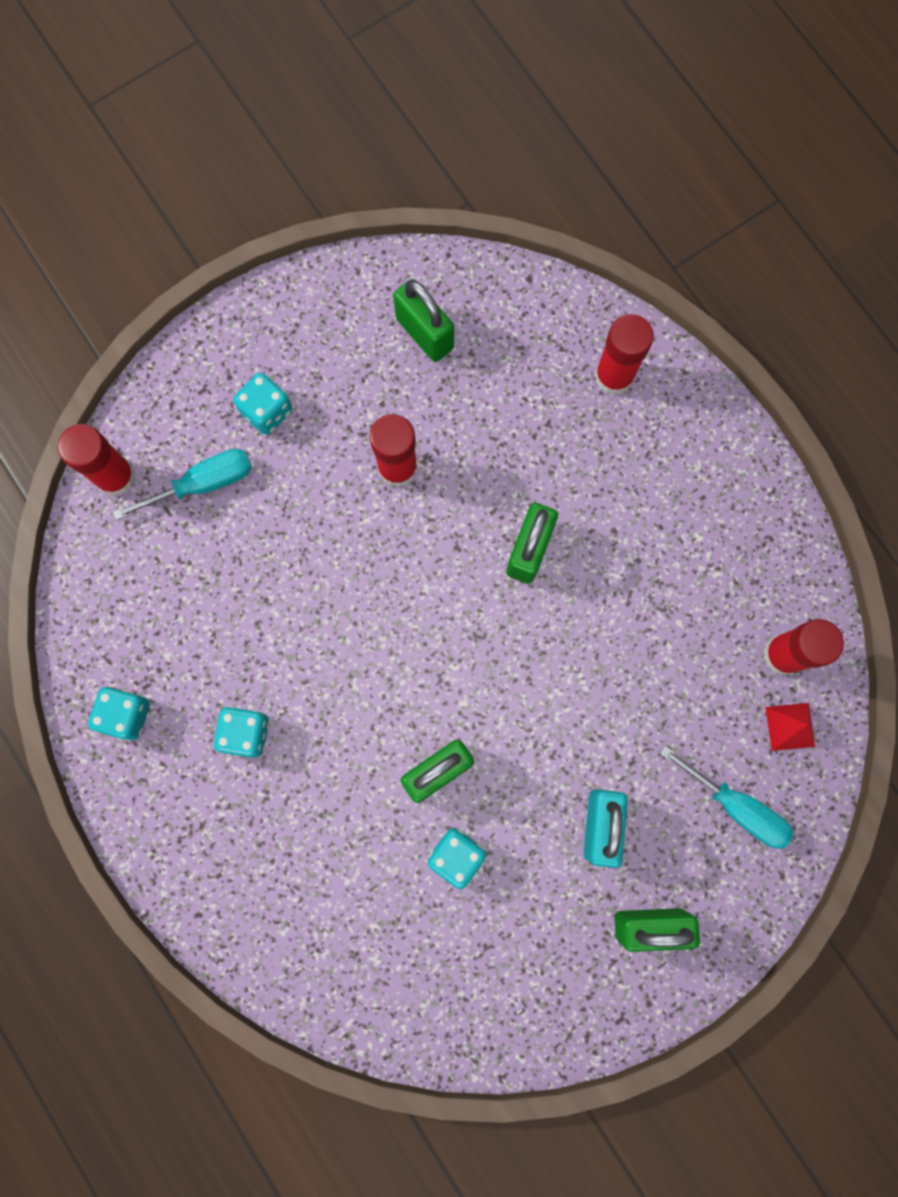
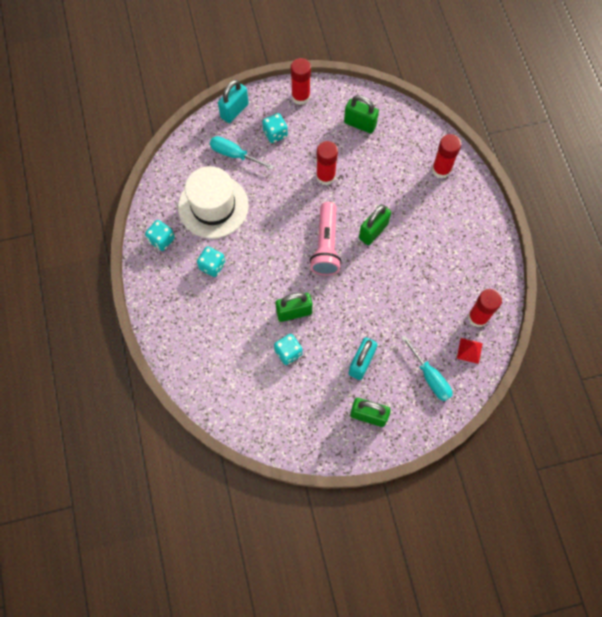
camera: 20 degrees right, 10 degrees down
red glue stick [58,424,136,496] -> red glue stick moved to [291,58,311,105]
turquoise screwdriver [112,449,252,520] -> turquoise screwdriver turned 150 degrees counterclockwise [210,136,274,170]
green padlock [393,279,454,362] -> green padlock turned 45 degrees counterclockwise [344,95,379,134]
none -> white hat [178,166,249,238]
none -> turquoise padlock [218,80,249,123]
none -> pink flashlight [310,202,342,275]

